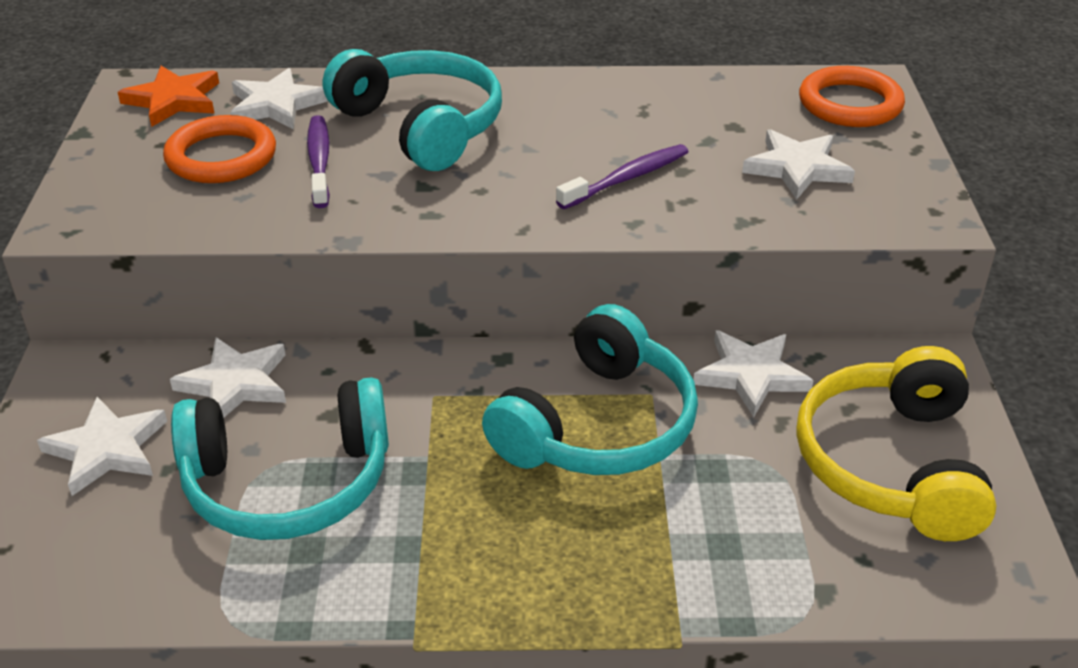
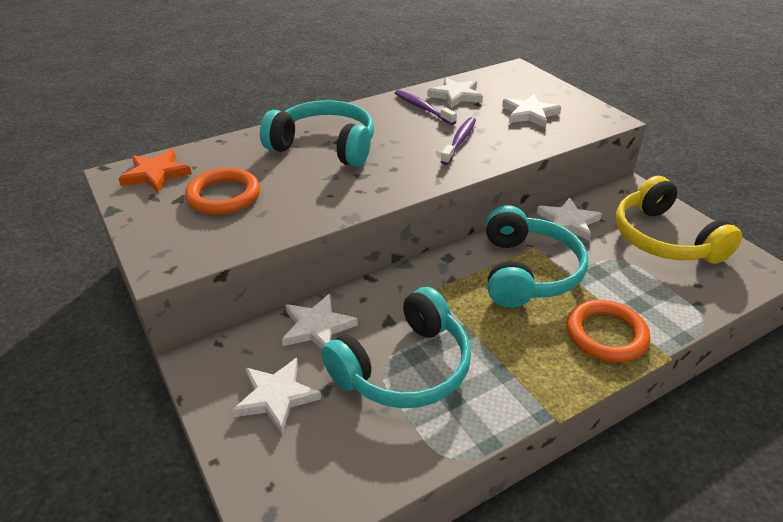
camera: 30 degrees left, 0 degrees up
white star [230,68,328,129] -> white star moved to [427,77,483,108]
purple toothbrush [307,115,330,208] -> purple toothbrush moved to [395,90,457,125]
orange ring [799,66,905,127] -> orange ring moved to [567,300,650,362]

